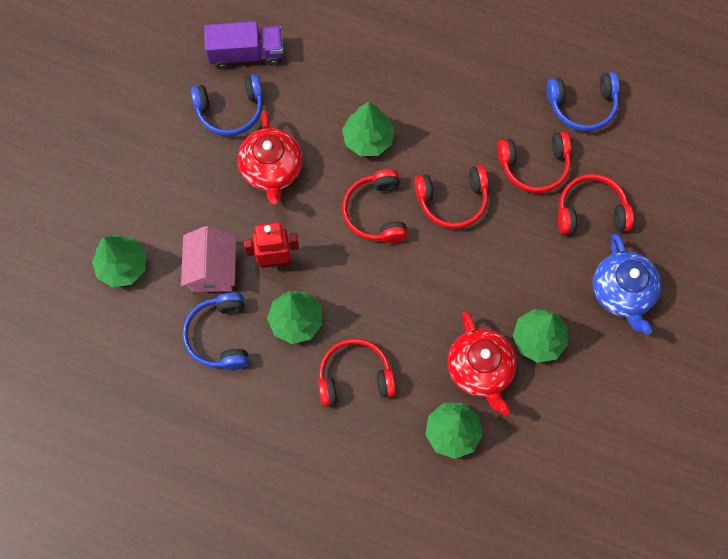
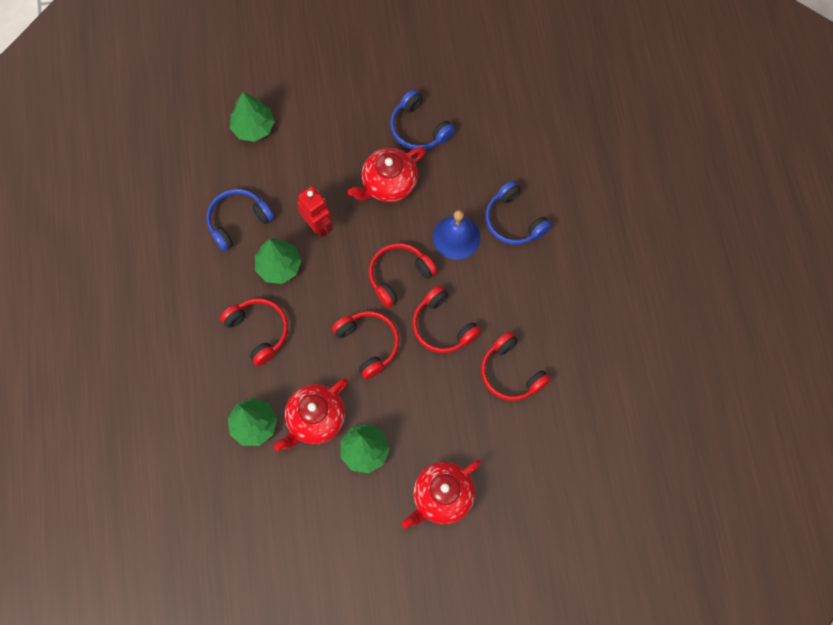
camera: 60 degrees right, 0 degrees up
pink house [181,226,236,292] -> none
purple truck [204,21,283,69] -> none
green tree [342,102,395,156] -> blue bell [433,210,481,260]
blue headphones [546,72,619,131] -> blue headphones moved to [485,181,552,245]
red headphones [558,174,634,234] -> red headphones moved to [332,311,399,379]
blue teapot [593,234,661,335] -> red teapot [402,459,481,529]

